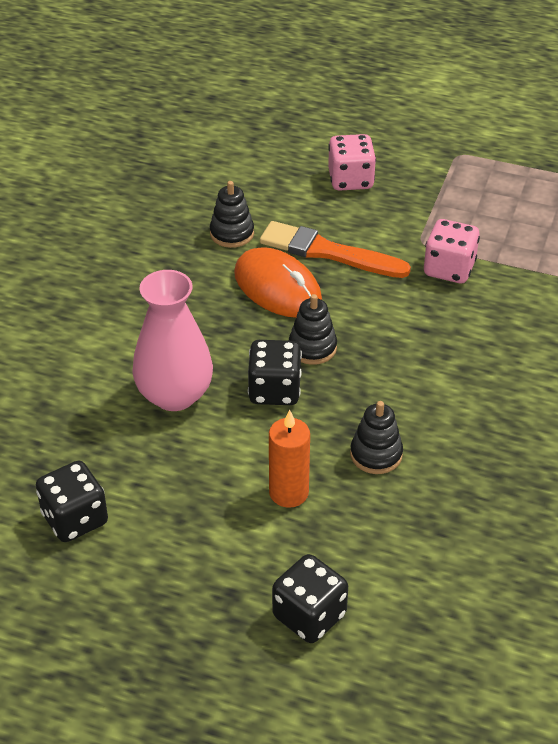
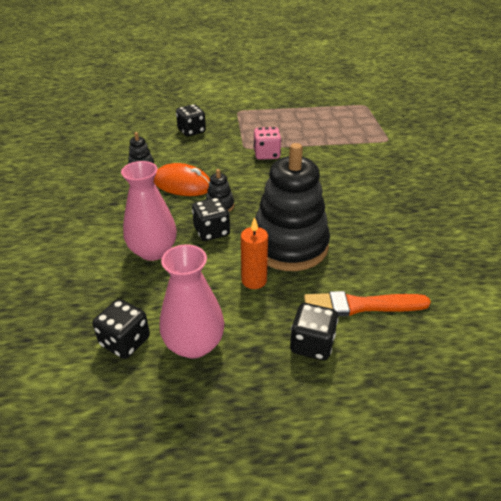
camera: 25 degrees left, 5 degrees down
orange brush [260,221,411,278] -> orange brush moved to [304,291,431,317]
pink dice [328,134,376,191] -> black dice [176,104,206,136]
black stacking toy [350,401,403,474] -> black stacking toy [256,143,330,271], size x2.41
none -> pink vase [160,244,225,358]

